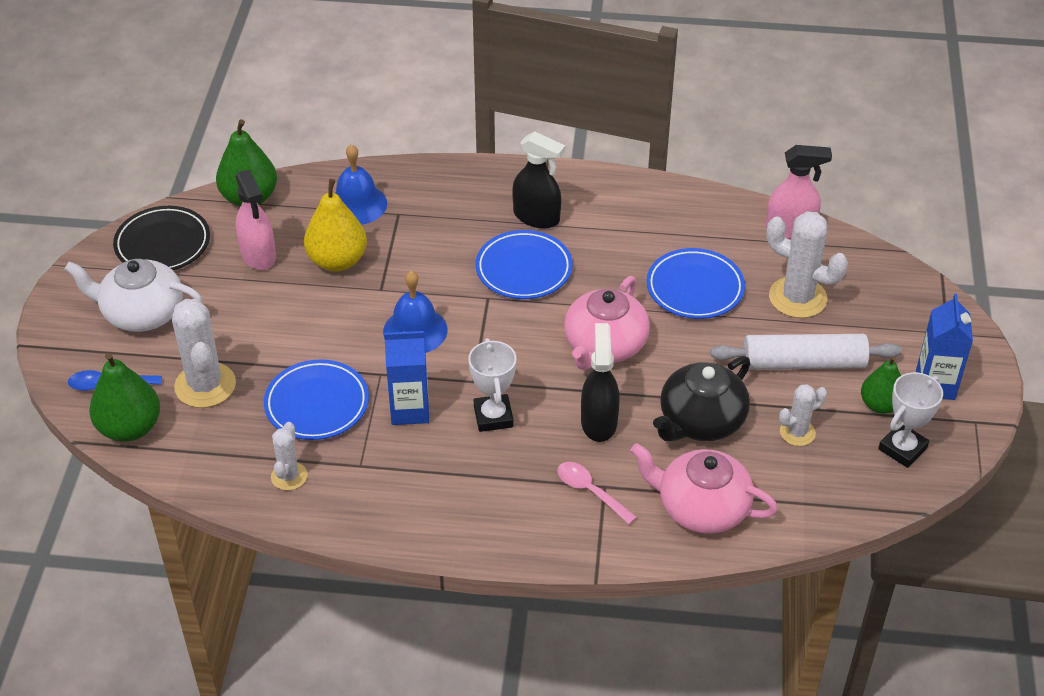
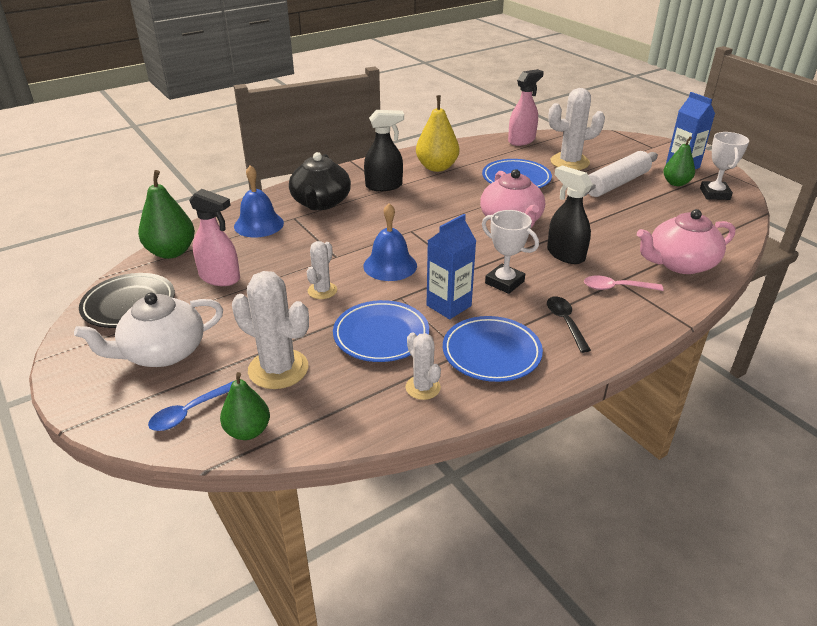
camera: 40 degrees left, 10 degrees down
green pear [89,353,160,442] -> green pear [220,372,270,440], size x0.66
yellow pear [304,179,367,271] -> yellow pear moved to [416,95,459,172]
blue plate [476,230,573,299] -> blue plate moved to [443,316,543,382]
black teapot [653,356,750,441] -> black teapot moved to [289,152,351,210]
white cactus [779,384,827,446] -> white cactus moved to [307,241,337,299]
none -> black spoon [547,297,591,353]

